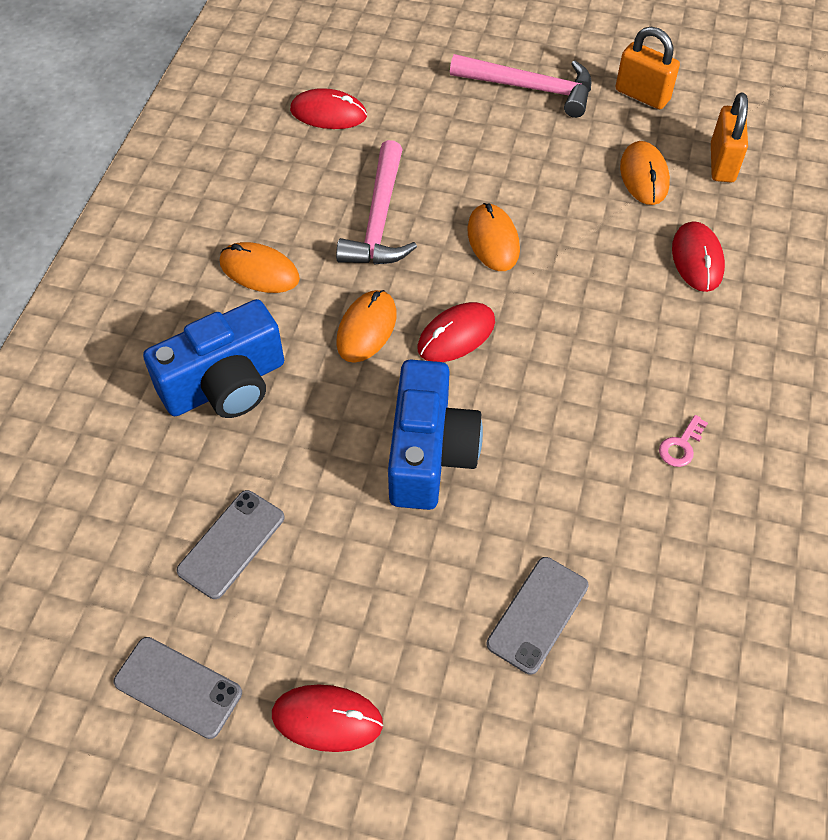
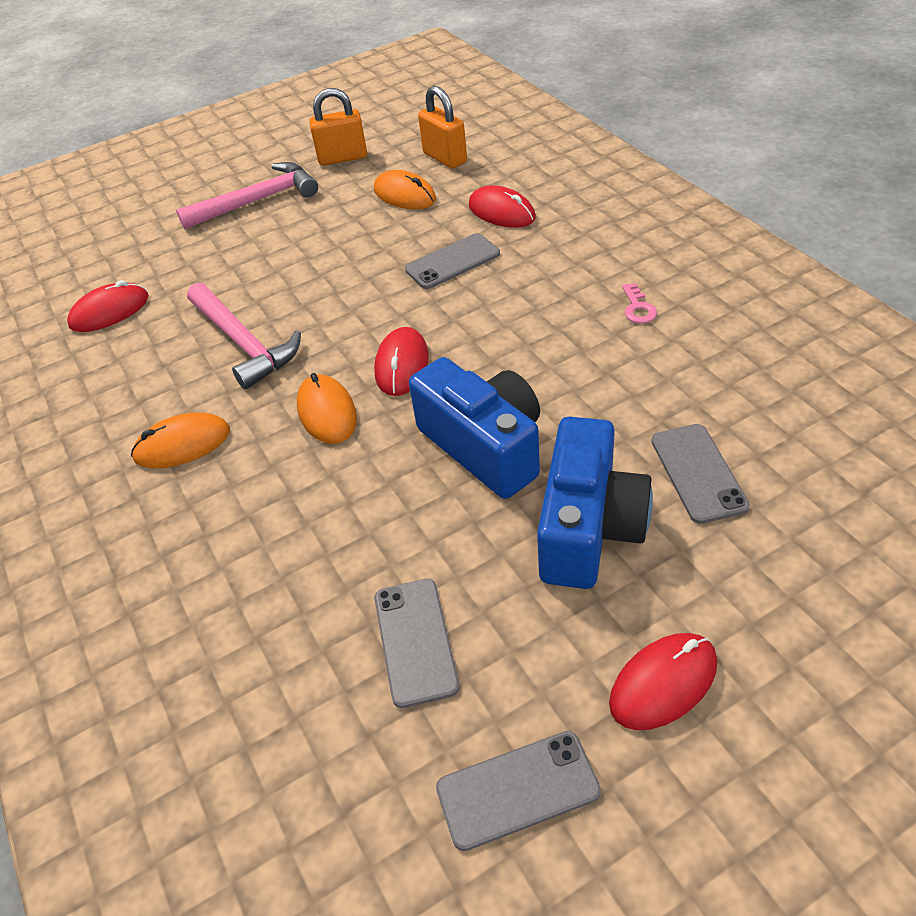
camera: 40 degrees left, 10 degrees down
blue camera [143,299,284,418] -> blue camera moved to [537,417,653,589]
orange mouse [468,203,520,271] -> none
none -> grey phone [405,233,500,289]

